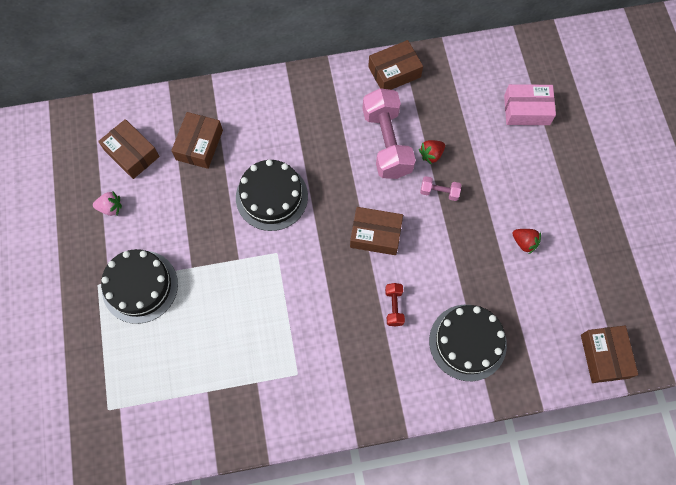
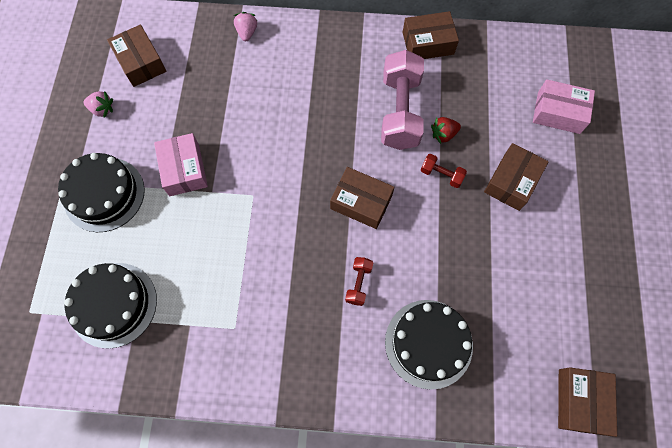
camera: 15 degrees right, 0 degrees up
brown box [171,112,223,169] -> brown box moved to [484,143,549,211]
black cake [236,159,308,231] -> black cake moved to [64,263,157,349]
pink dumbbell [420,176,461,201] -> red dumbbell [421,154,467,188]
red strawberry [512,229,541,254] -> none
none -> pink box [154,133,208,196]
none -> pink strawberry [234,12,257,41]

